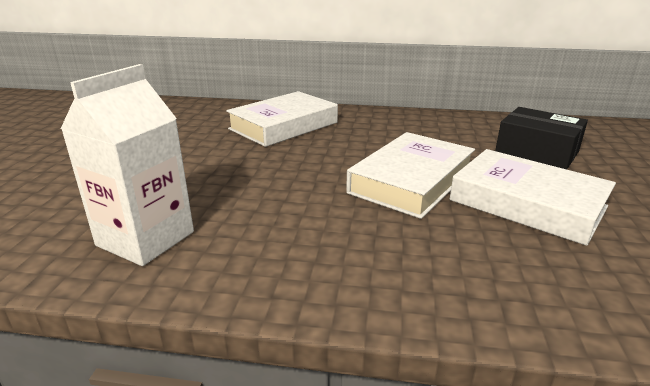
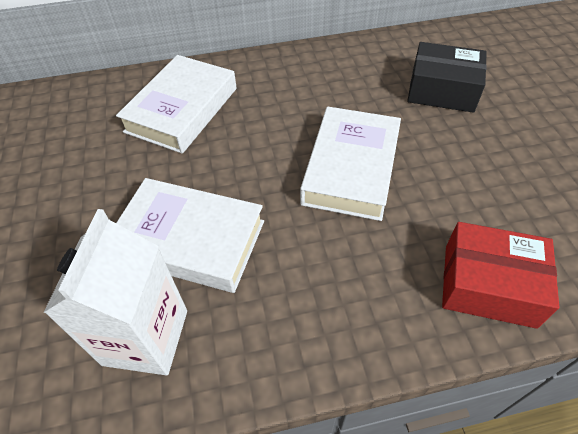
camera: 20 degrees left, 25 degrees up
white book [450,149,616,246] -> white book moved to [116,178,264,293]
none -> red box [442,222,559,329]

